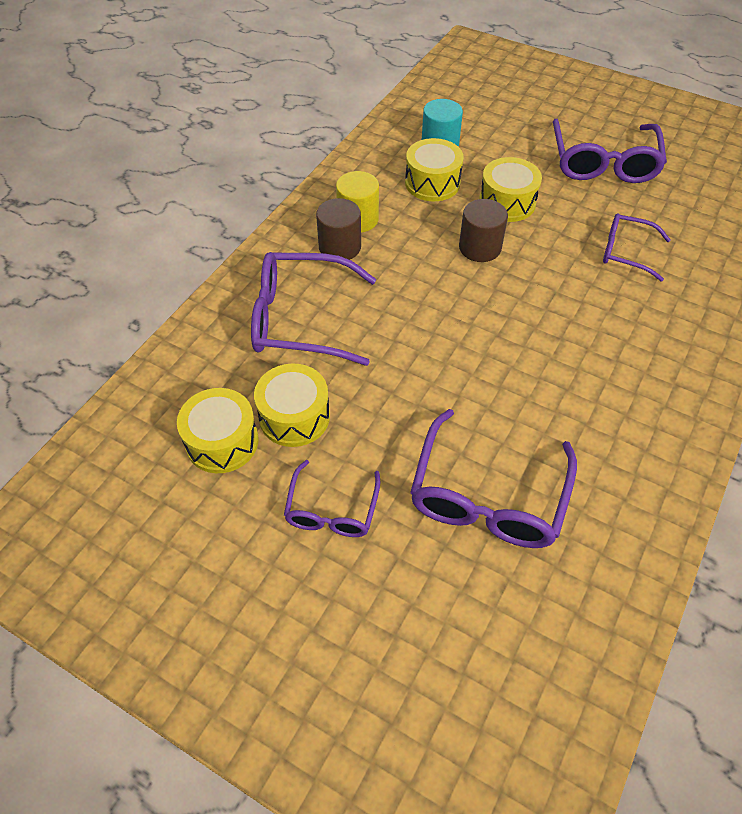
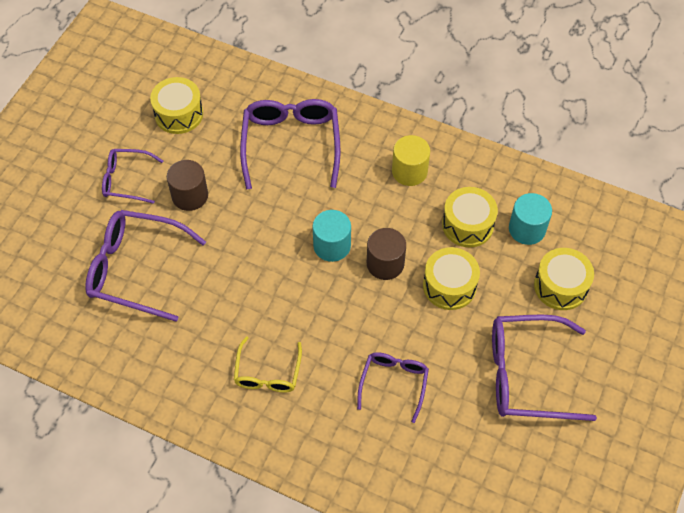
camera: 85 degrees right, 5 degrees up
yellow drum [254,363,330,447] -> yellow drum moved to [534,248,594,310]
brown cylinder [316,198,361,260] -> brown cylinder moved to [167,160,208,211]
none -> yellow glasses [234,336,302,393]
none -> turquoise cylinder [313,210,351,262]

